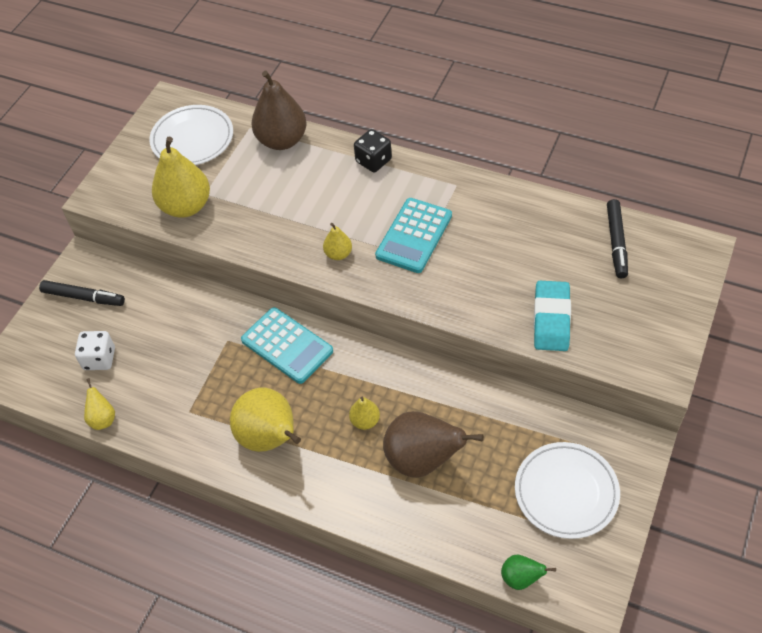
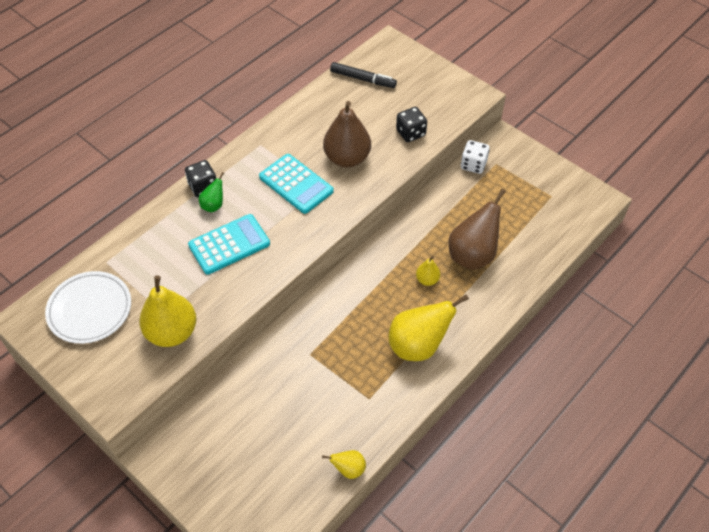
camera: 75 degrees left, 0 degrees up
black marker [39,280,125,306] -> none
white dice [75,331,115,370] -> white dice moved to [461,140,490,174]
turquoise calculator [241,307,333,384] -> turquoise calculator moved to [188,214,270,275]
brown pear [251,71,307,150] -> brown pear moved to [323,101,371,167]
yellow pear [323,223,352,260] -> none
green pear [501,555,556,590] -> green pear moved to [199,172,224,212]
white plate [515,442,620,539] -> none
turquoise eraser [534,281,571,351] -> black dice [396,107,427,142]

